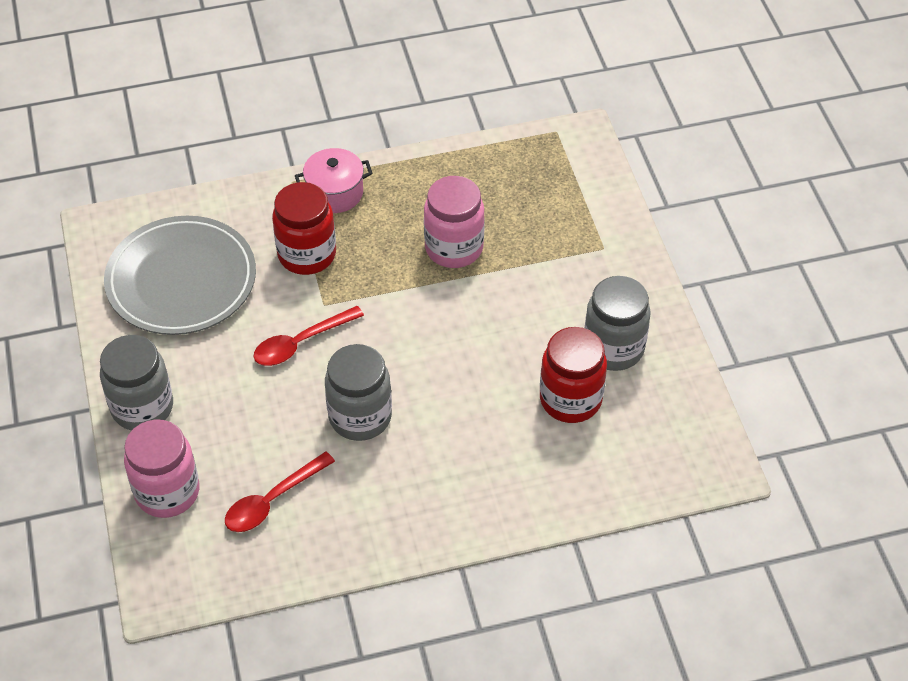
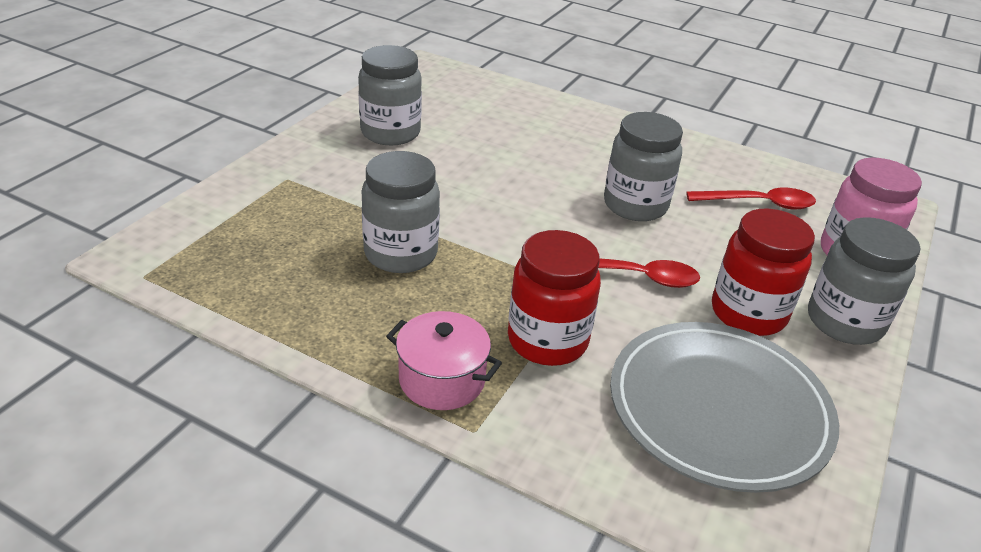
camera: 140 degrees left, 15 degrees down
pink jar [424,176,485,268] -> grey jar [362,151,440,273]
red jar [540,327,607,423] -> red jar moved to [712,209,815,336]

